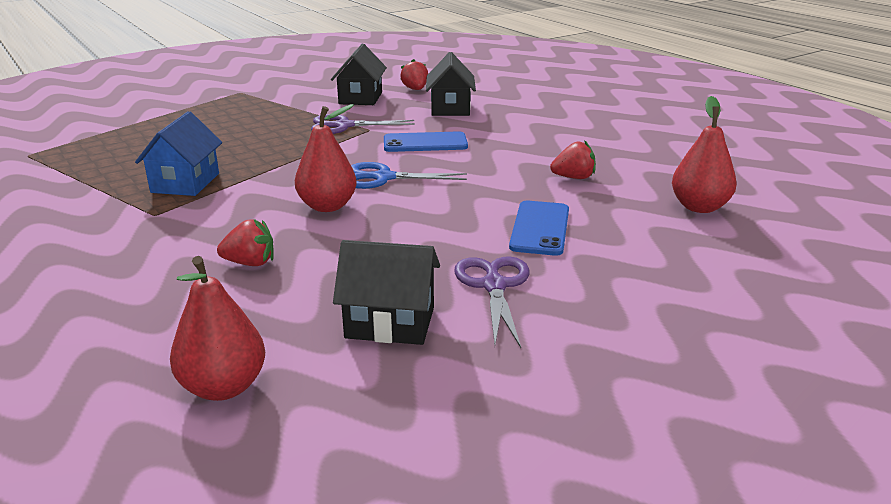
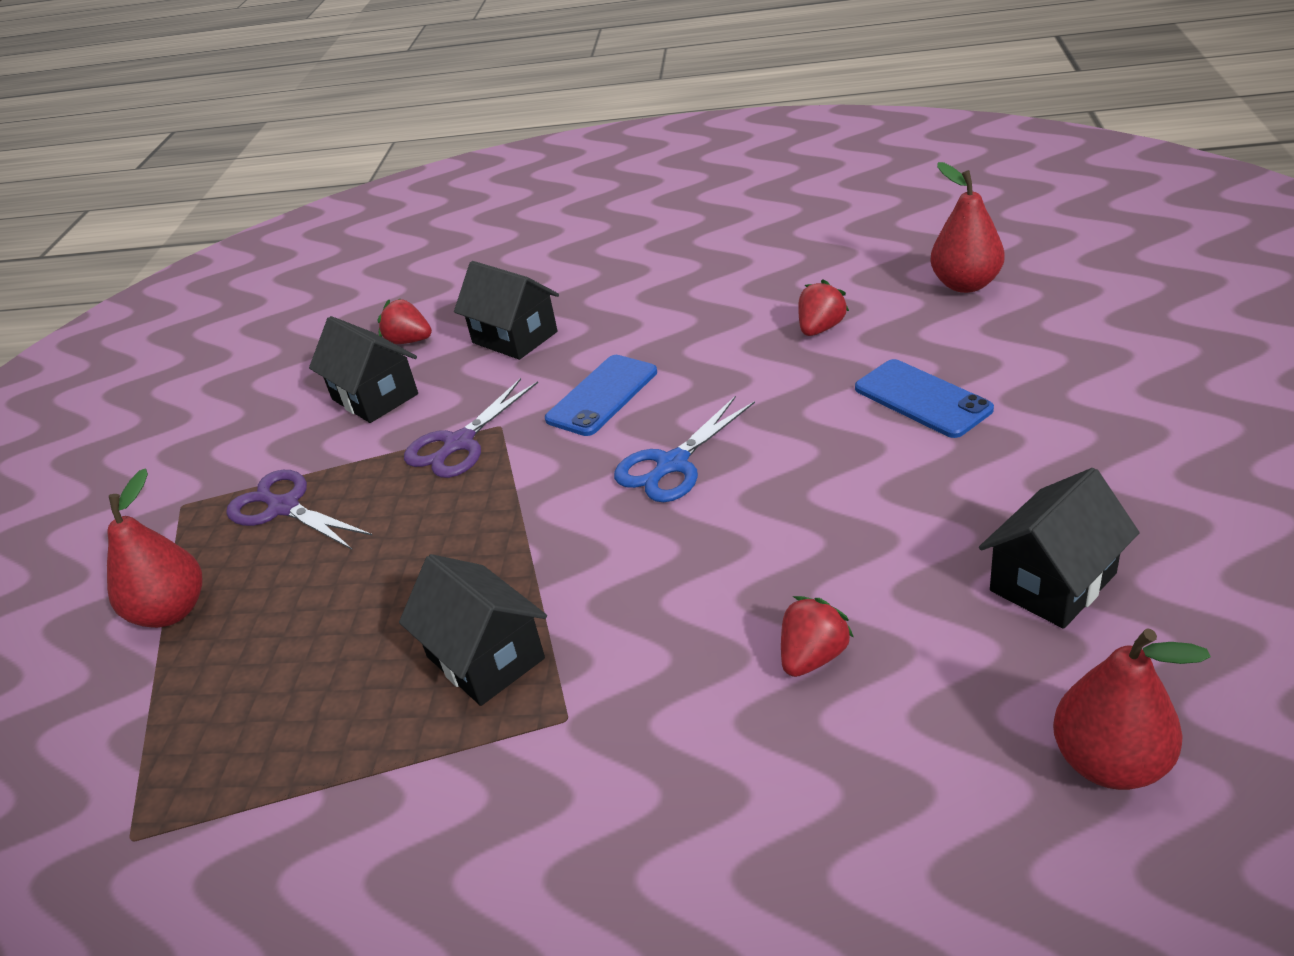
camera: 45 degrees left, 10 degrees up
blue house [135,111,222,196] -> black house [399,554,547,706]
red pear [295,104,357,212] -> red pear moved to [107,469,202,628]
purple scissors [454,256,530,348] -> purple scissors moved to [226,470,373,550]

